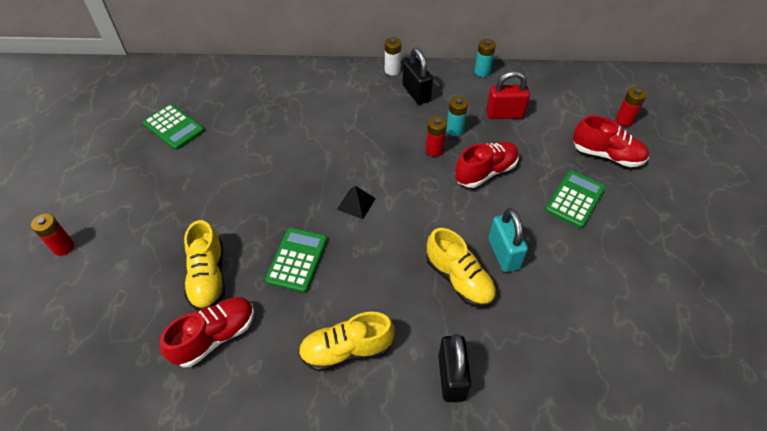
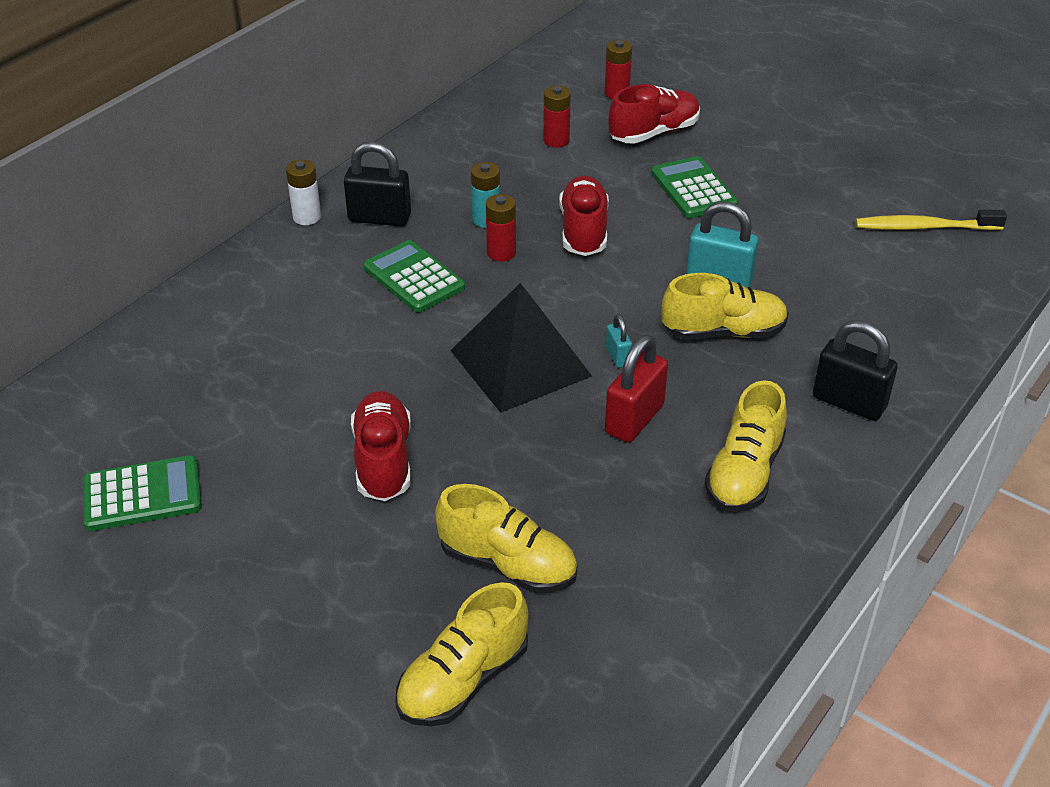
camera: 55 degrees left, 10 degrees down
red battery [31,213,74,256] -> red battery moved to [543,85,571,148]
red shoe [160,297,254,367] -> red shoe moved to [351,391,411,501]
green calculator [265,228,327,293] -> green calculator moved to [363,240,465,313]
black pyramid [337,186,376,219] -> black pyramid [450,283,592,413], size x2.17
turquoise battery [474,39,496,77] -> none
red padlock [486,71,530,119] -> red padlock moved to [605,335,668,443]
none -> yellow shoe [395,582,529,726]
none -> turquoise padlock [606,314,632,368]
none -> yellow toothbrush [855,210,1007,230]

